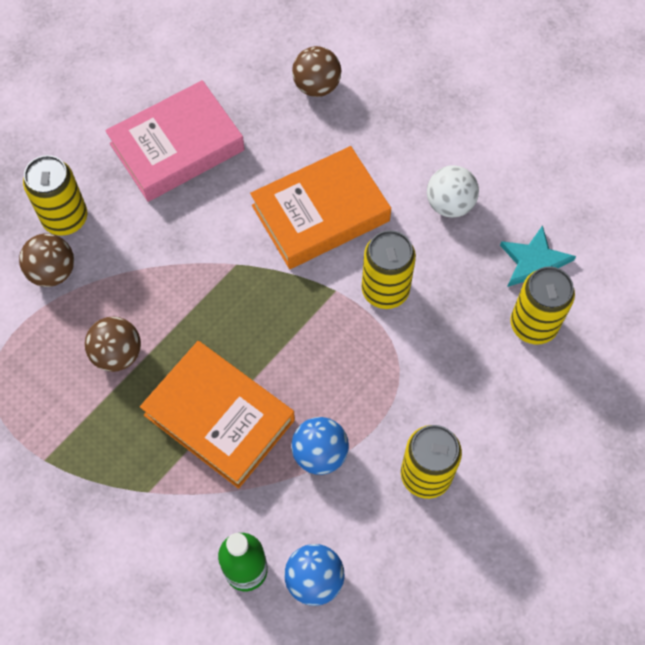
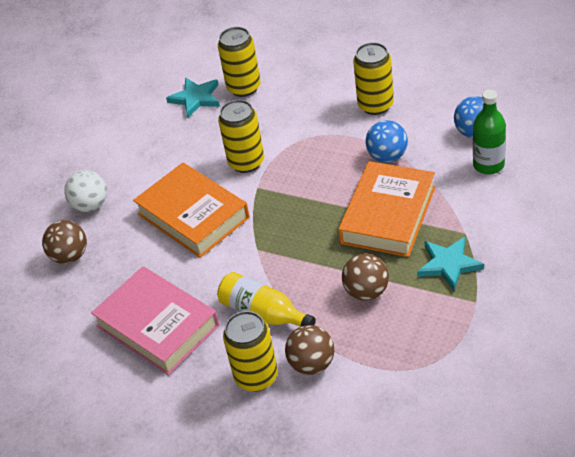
camera: 100 degrees left, 20 degrees down
white ball [427,165,479,218] -> white ball moved to [64,170,107,212]
none -> yellow bottle [217,272,316,327]
none -> turquoise star [417,237,484,291]

